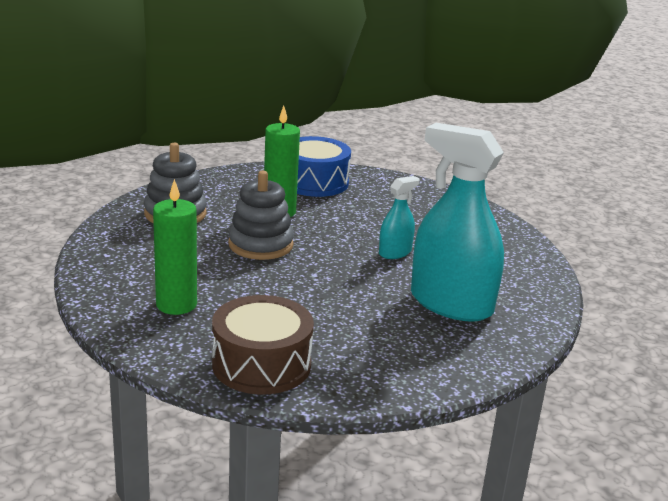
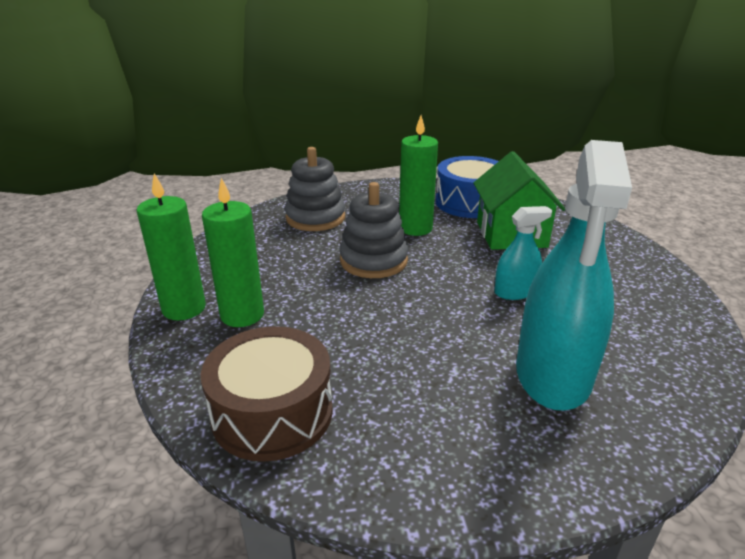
camera: 25 degrees right, 5 degrees up
turquoise spray bottle [411,123,504,322] -> turquoise spray bottle turned 135 degrees counterclockwise [516,140,632,410]
none -> green candle [136,173,206,320]
none -> green house [473,151,565,250]

